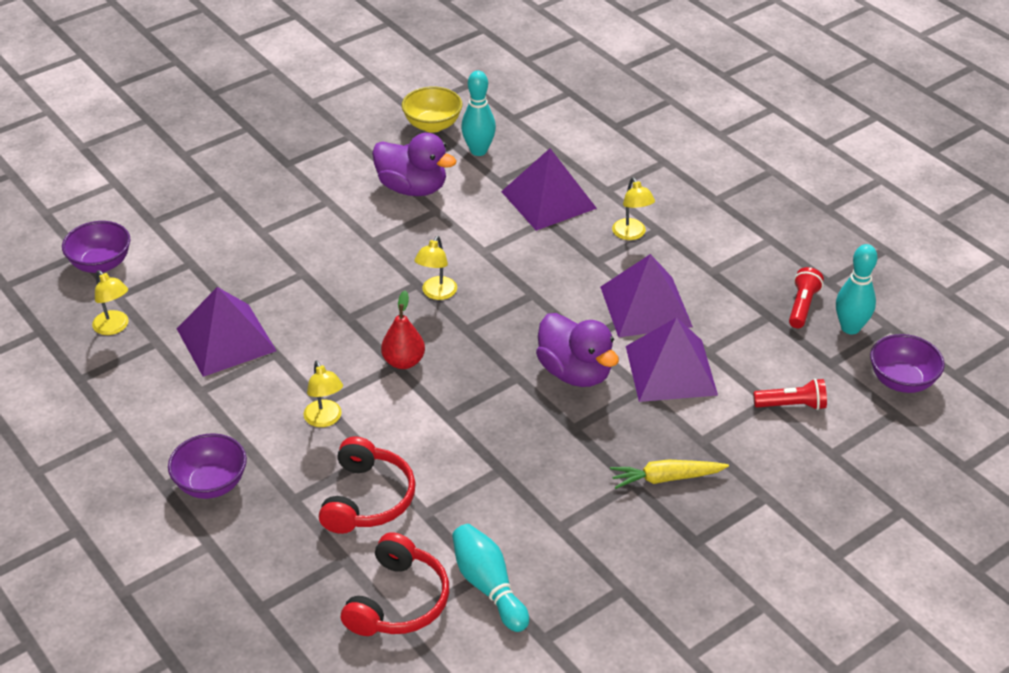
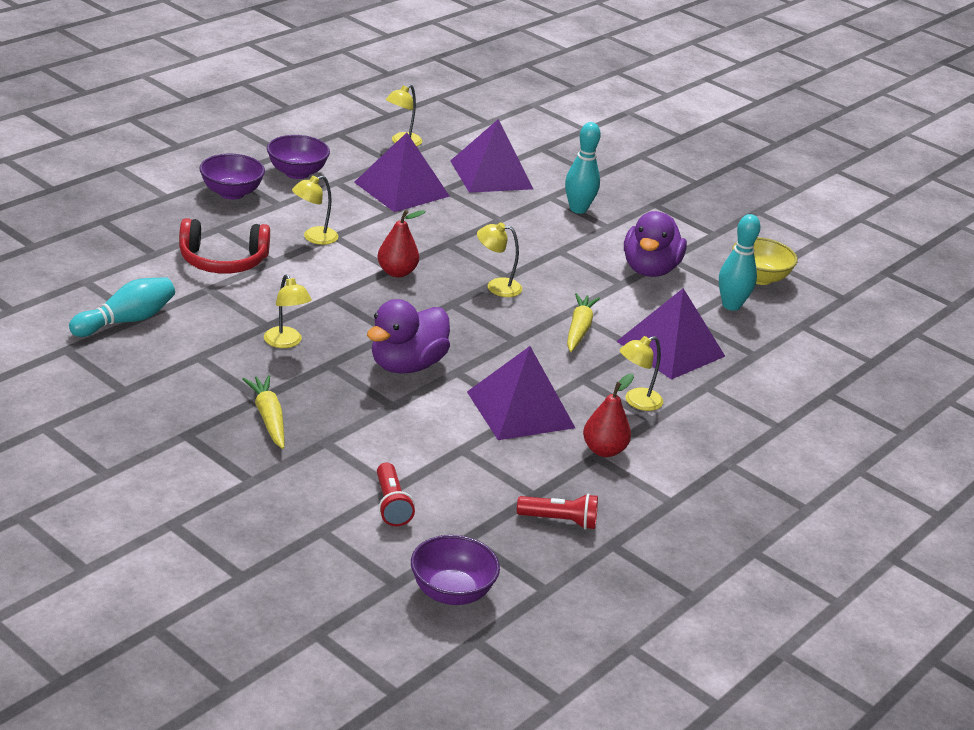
camera: 75 degrees right, 10 degrees down
purple bowl [62,221,130,273] -> purple bowl moved to [267,135,330,179]
red headphones [341,532,449,636] -> none
purple pyramid [626,317,718,402] -> purple pyramid moved to [450,119,533,193]
turquoise bowling pin [836,244,878,334] -> turquoise bowling pin moved to [565,122,601,214]
none -> yellow lamp [264,274,312,348]
none -> yellow carrot [567,293,600,352]
none -> red pear [583,374,634,457]

